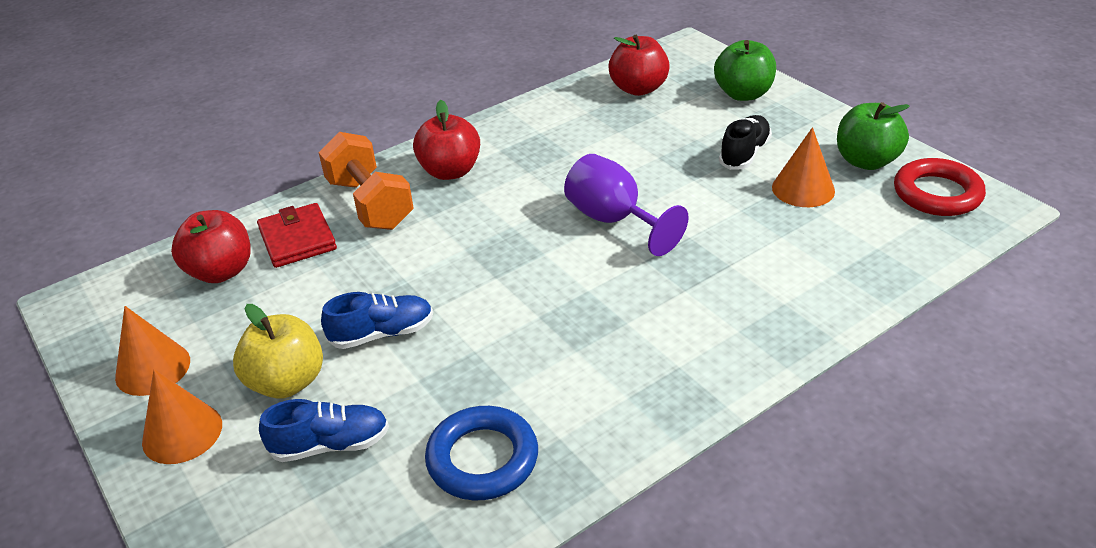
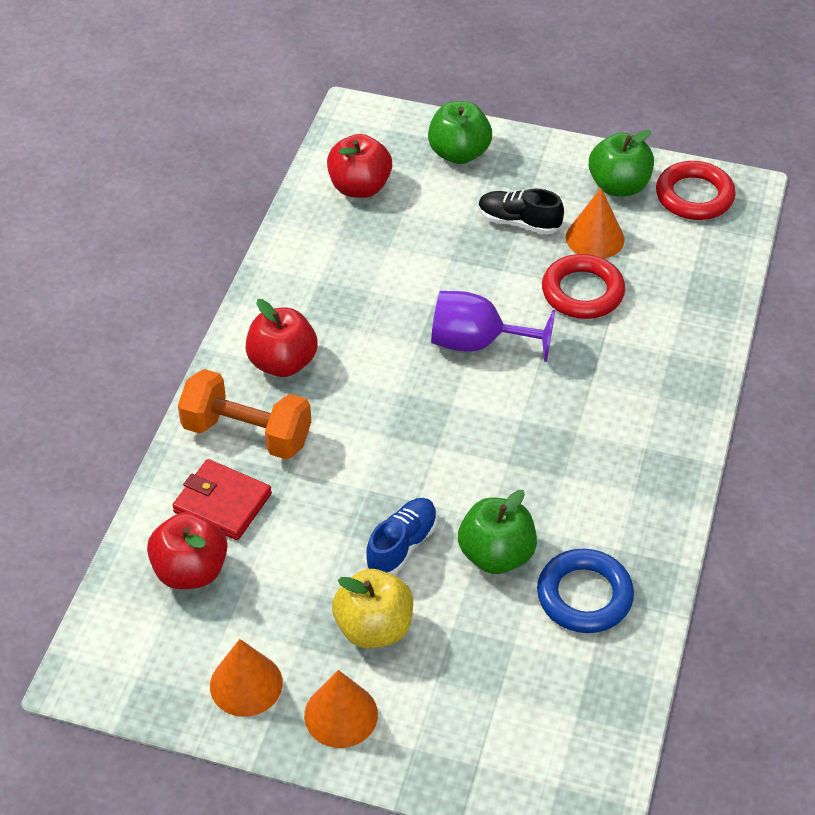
camera: 40 degrees left, 10 degrees up
blue shoe [259,399,389,462] -> none
black shoe [719,115,772,170] -> black shoe turned 60 degrees counterclockwise [478,189,564,234]
none -> green apple [458,490,537,574]
none -> red ring [542,254,625,319]

